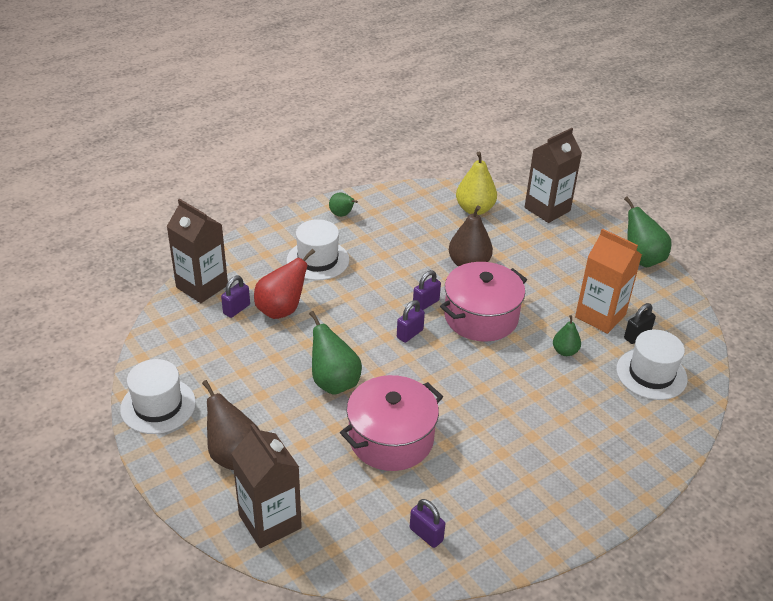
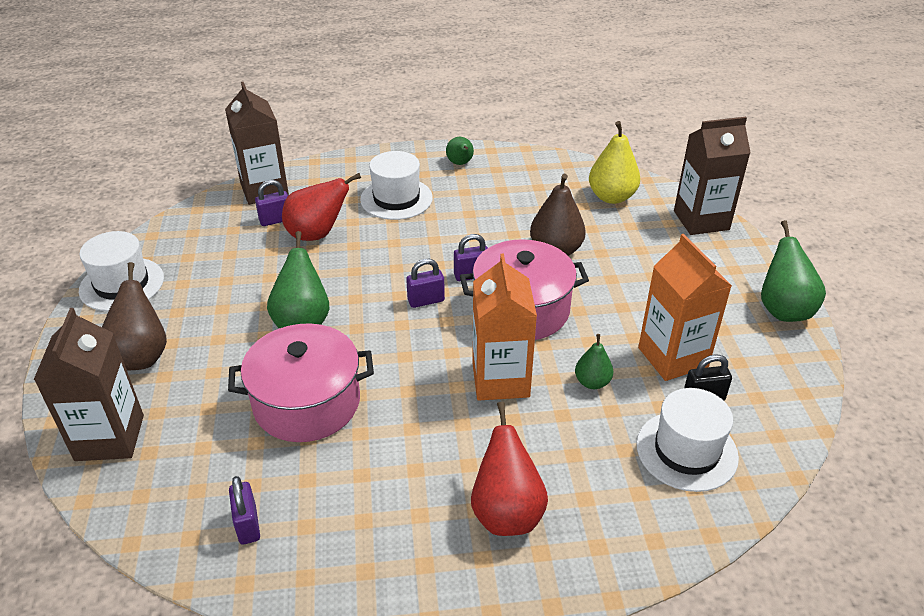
camera: 30 degrees right, 0 degrees up
none -> red pear [471,402,548,536]
none -> orange carton [472,254,537,401]

